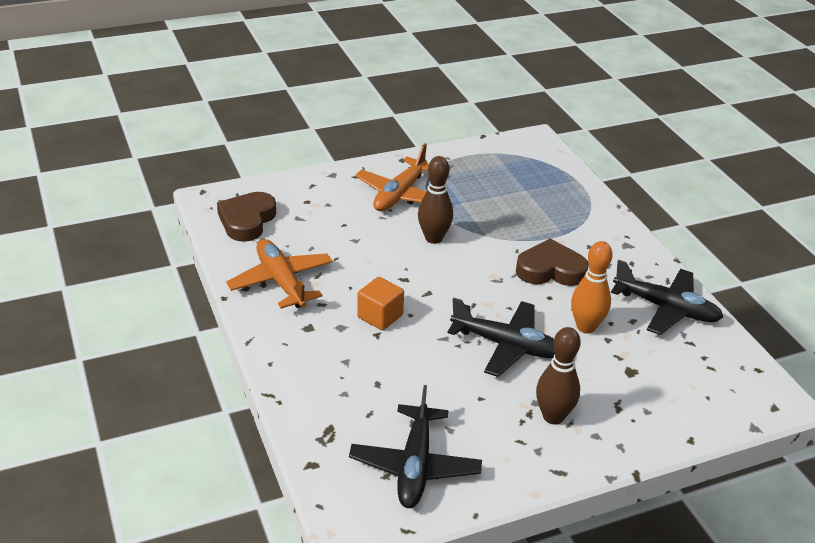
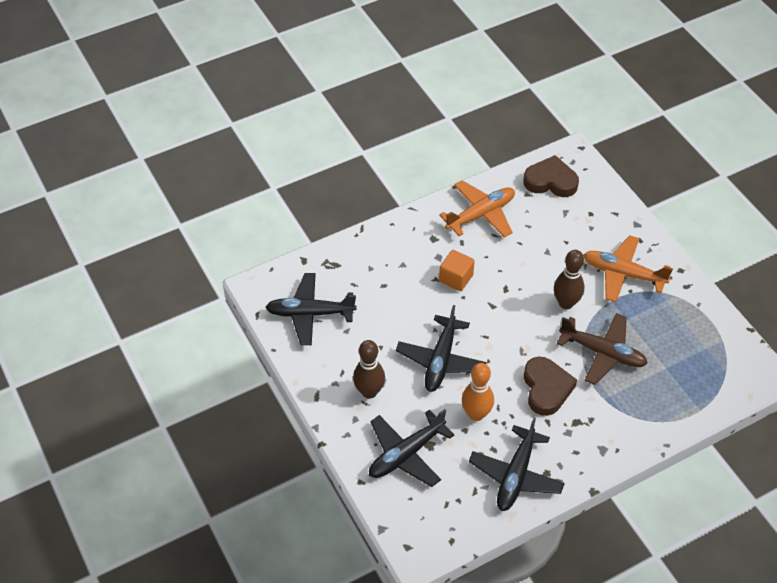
camera: 85 degrees right, 15 degrees up
none -> black plane [369,409,454,487]
none -> brown plane [557,313,648,385]

